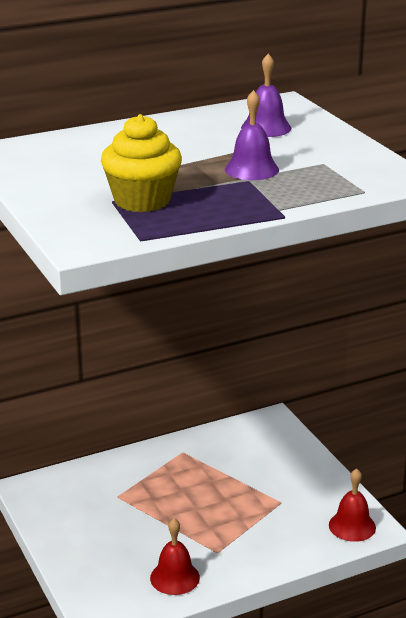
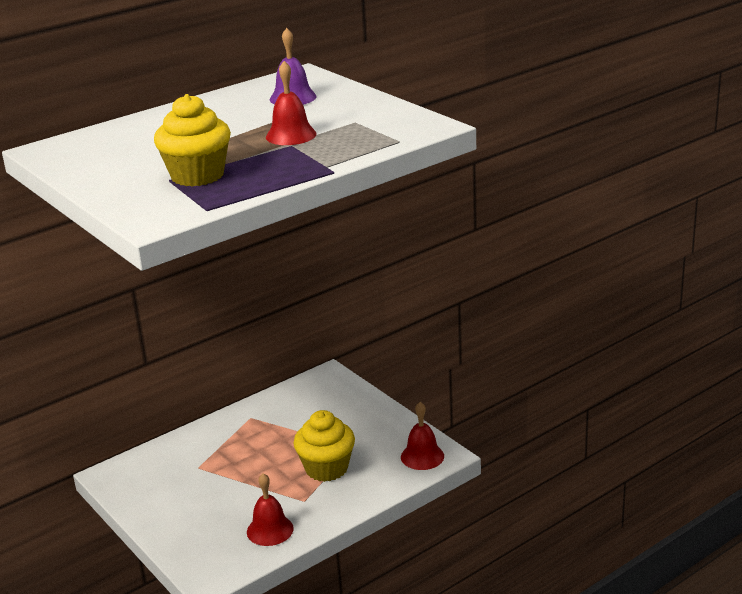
camera: 10 degrees left, 0 degrees up
purple bell [225,90,279,180] -> red bell [266,61,317,145]
none -> yellow cupcake [293,410,355,482]

